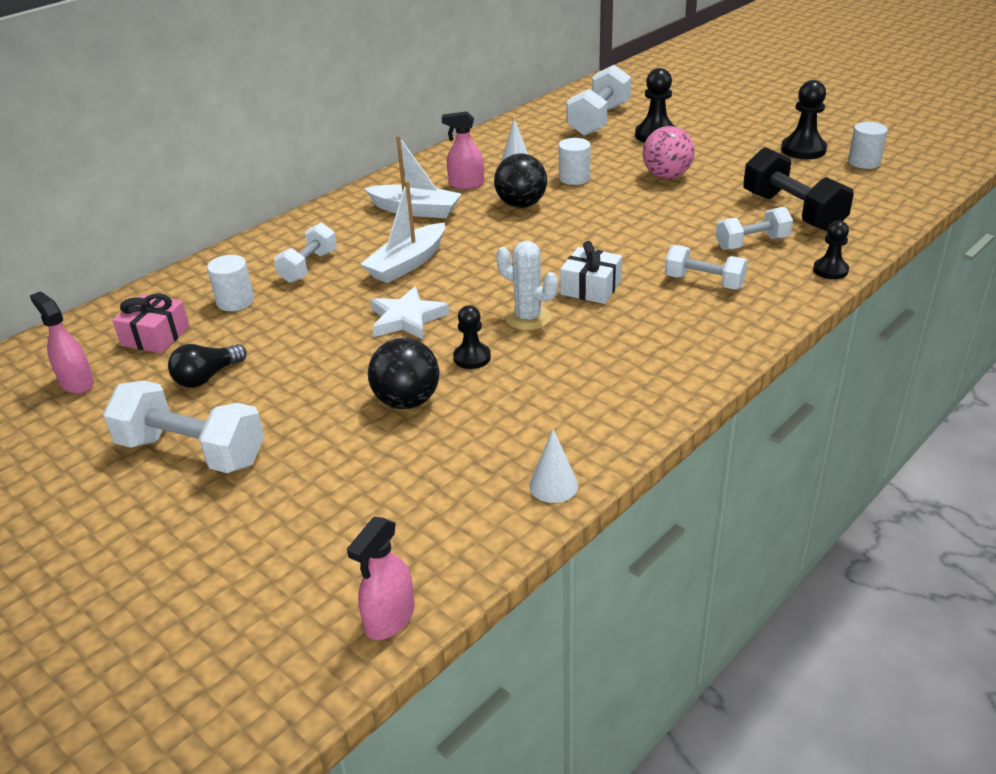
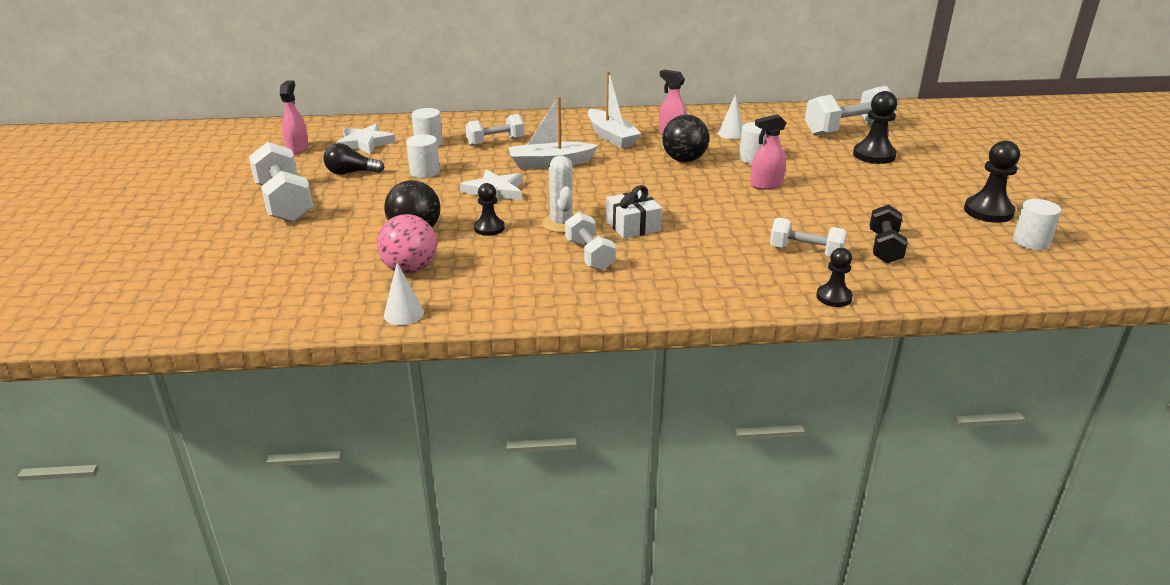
camera: 40 degrees right, 5 degrees down
pink gift [112,293,190,353] -> white star [336,124,396,154]
pink spray bottle [347,517,415,640] -> pink spray bottle moved to [750,114,786,190]
pink ball [643,126,695,179] -> pink ball moved to [377,214,437,274]
white dumbbell [665,245,748,290] -> white dumbbell moved to [565,212,616,271]
black dumbbell [743,147,854,231] -> black dumbbell [870,204,908,263], size x0.62
none -> white cylinder [406,134,440,178]

